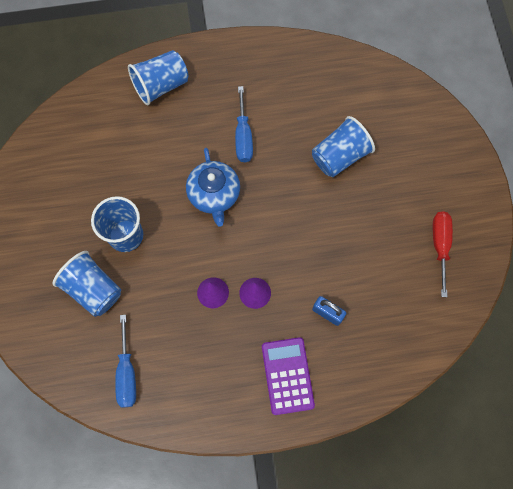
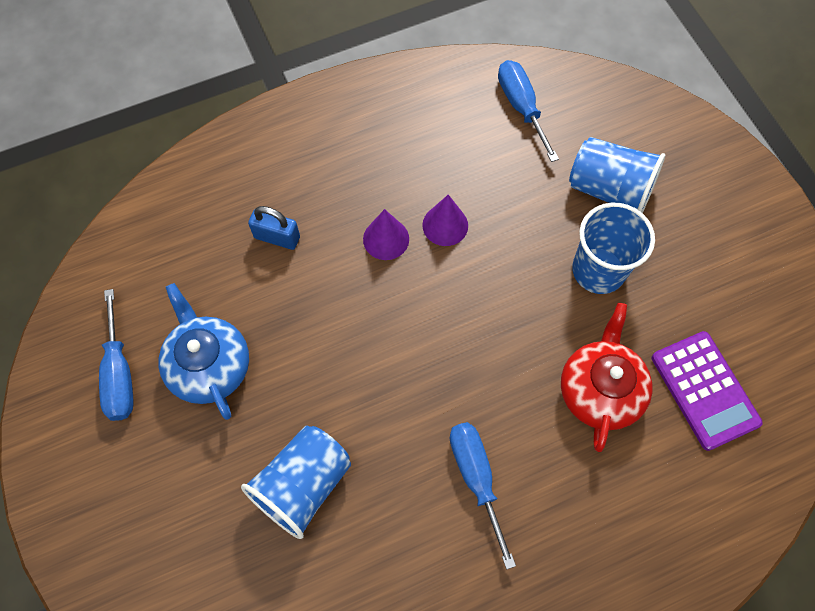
camera: 165 degrees right, 5 degrees down
blue cup [128,50,188,105] -> none
blue teapot [186,148,240,227] -> blue teapot moved to [159,283,249,420]
purple calculator [262,337,315,415] -> purple calculator moved to [652,331,763,451]
red screwdriver [433,211,453,297] -> blue screwdriver [99,289,134,421]
none -> red teapot [561,303,653,452]

